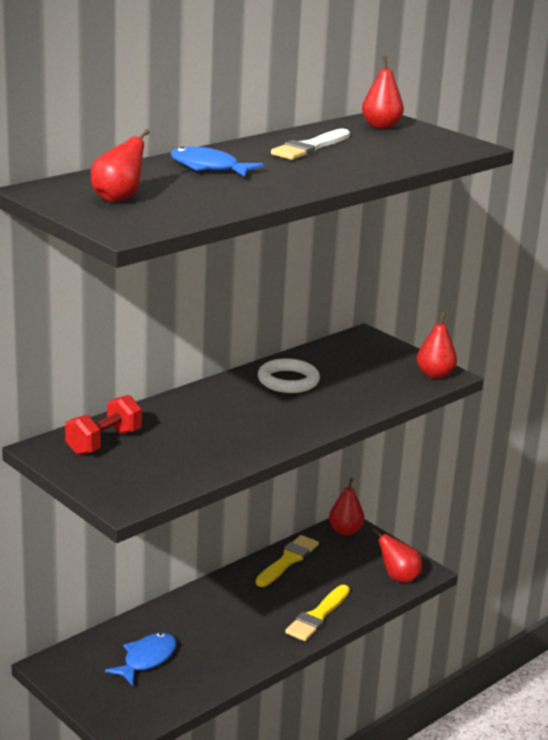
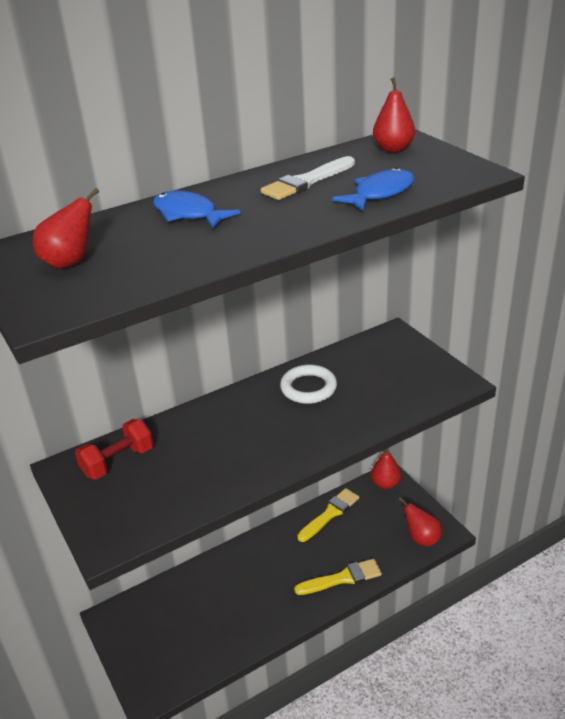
camera: 15 degrees right, 10 degrees up
blue fish [105,633,177,686] -> blue fish moved to [333,167,414,211]
yellow brush [285,585,350,641] -> yellow brush turned 150 degrees counterclockwise [294,559,382,595]
red pear [417,312,457,379] -> none

